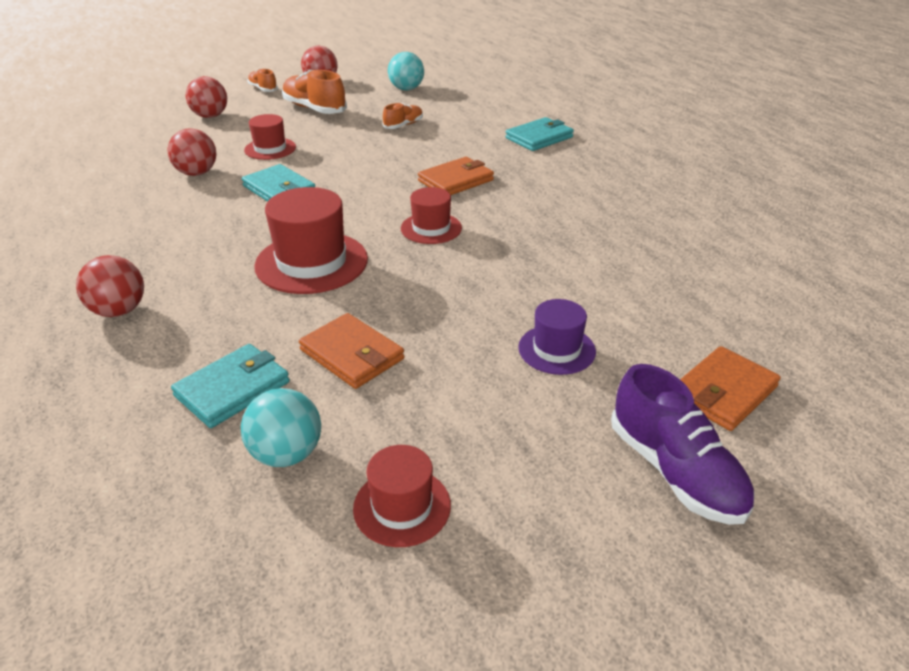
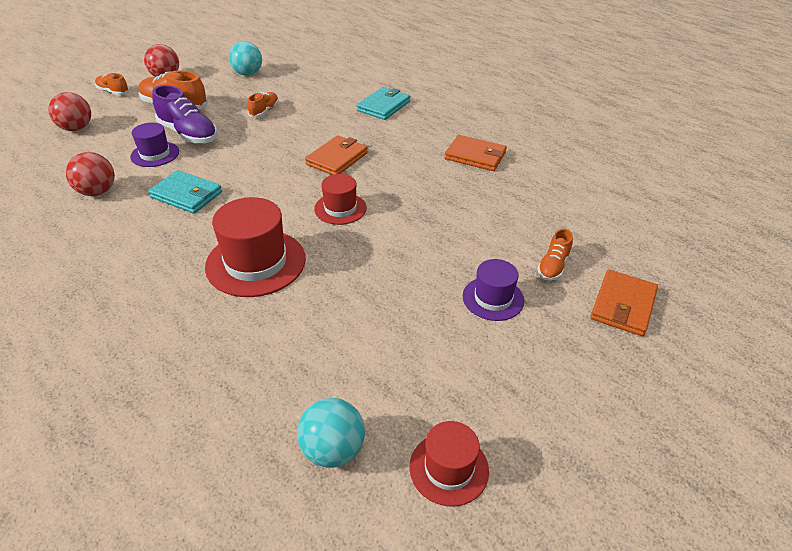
camera: 20 degrees left, 5 degrees up
red ball [76,255,144,317] -> none
turquoise wallet [171,344,290,428] -> none
red hat [244,114,296,160] -> purple hat [130,123,179,167]
orange wallet [299,313,404,389] -> orange wallet moved to [445,135,507,171]
purple shoe [611,364,754,525] -> purple shoe moved to [153,85,218,144]
none -> orange shoe [538,229,573,281]

